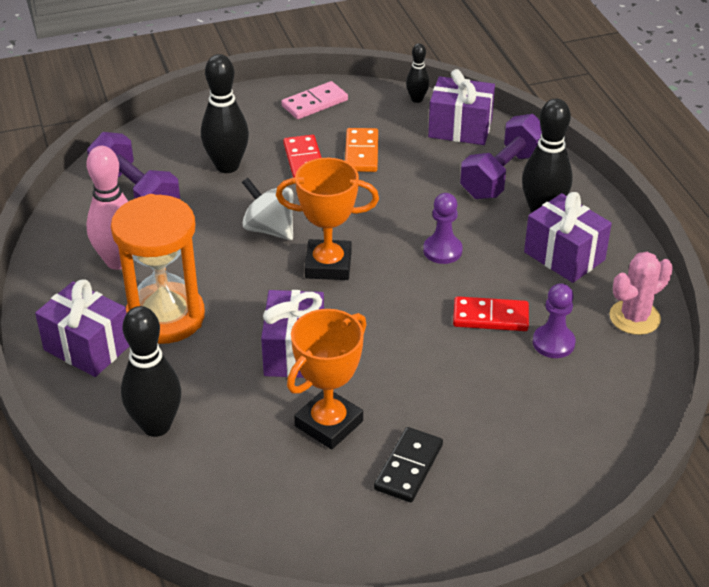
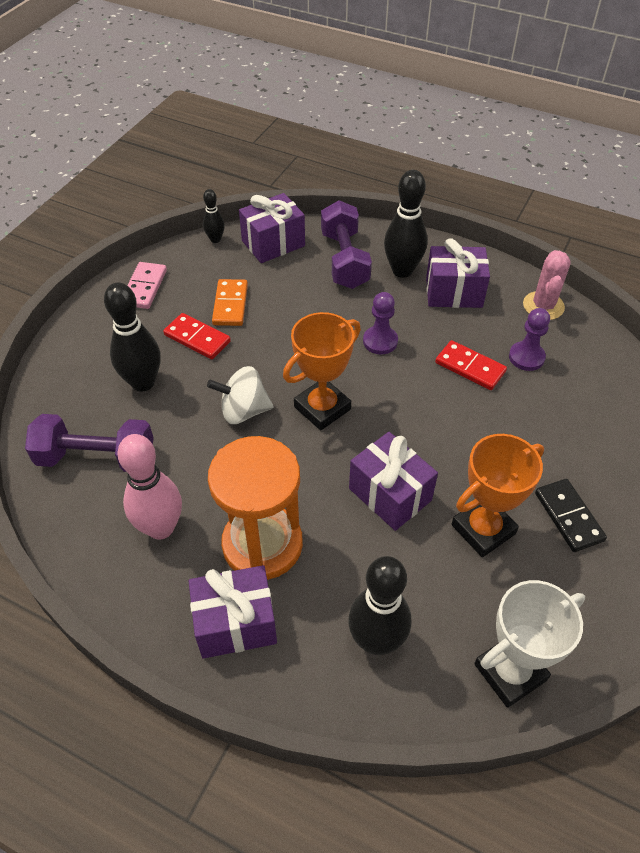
camera: 45 degrees left, 10 degrees up
orange trophy [287,309,367,449] -> orange trophy turned 60 degrees clockwise [452,434,544,557]
orange domino [345,128,378,172] -> orange domino turned 45 degrees clockwise [212,279,248,326]
red domino [453,296,529,331] -> red domino turned 75 degrees clockwise [435,340,507,390]
none -> white trophy [474,580,585,708]

